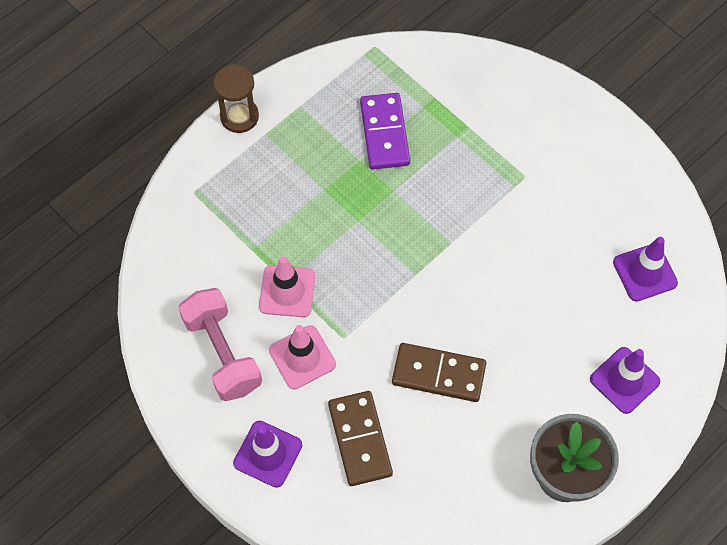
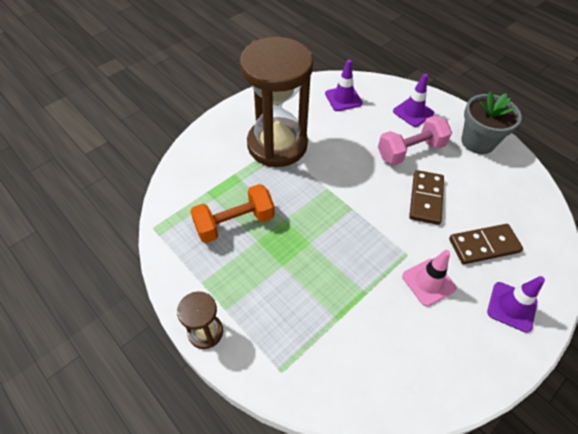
camera: 90 degrees left, 10 degrees down
pink dumbbell [178,288,262,401] -> pink dumbbell moved to [378,116,452,165]
pink traffic cone [259,256,315,317] -> none
purple domino [360,93,410,170] -> orange dumbbell [190,184,275,243]
none -> brown hourglass [240,37,313,167]

